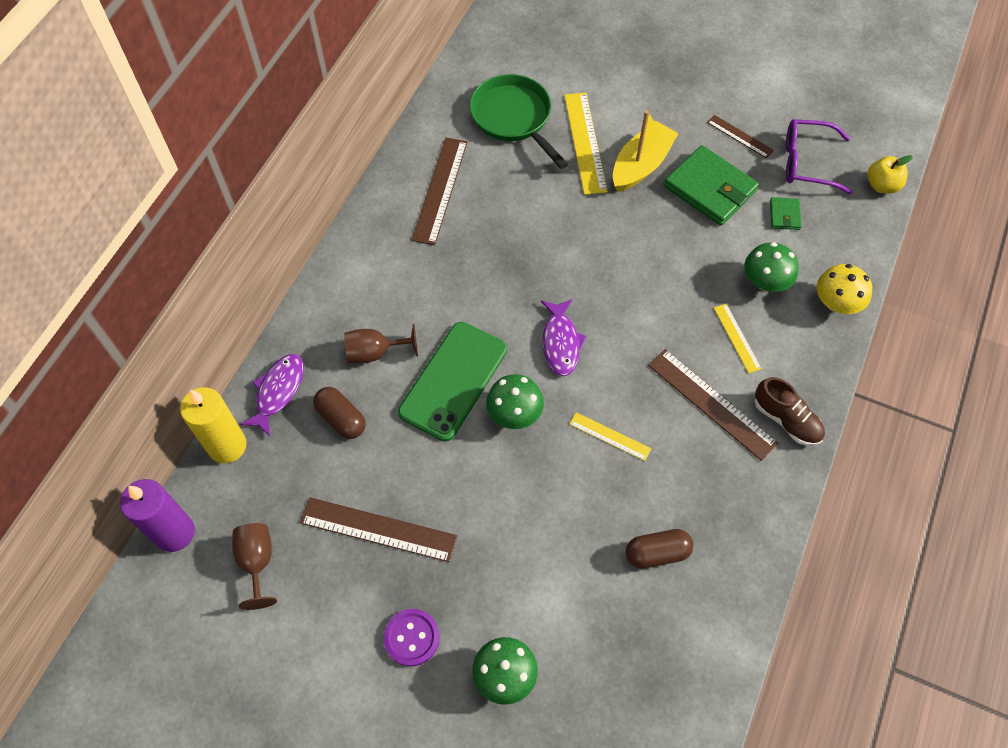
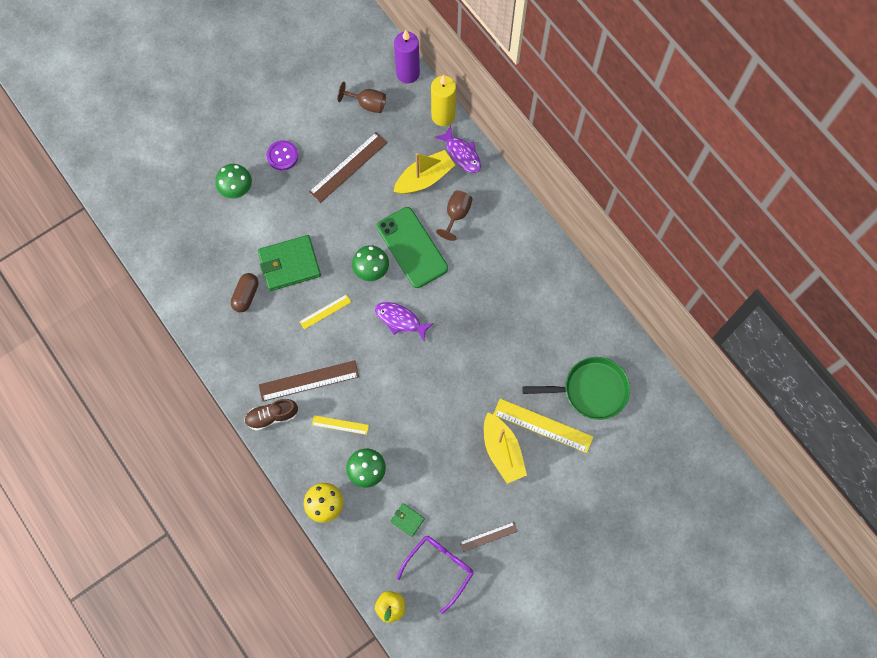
camera: 120 degrees right, 10 degrees up
brown capsule [313,387,366,439] -> yellow boat [393,150,455,194]
brown ruler [412,137,467,245] -> none
green wallet [664,145,759,226] -> green wallet moved to [258,235,321,291]

